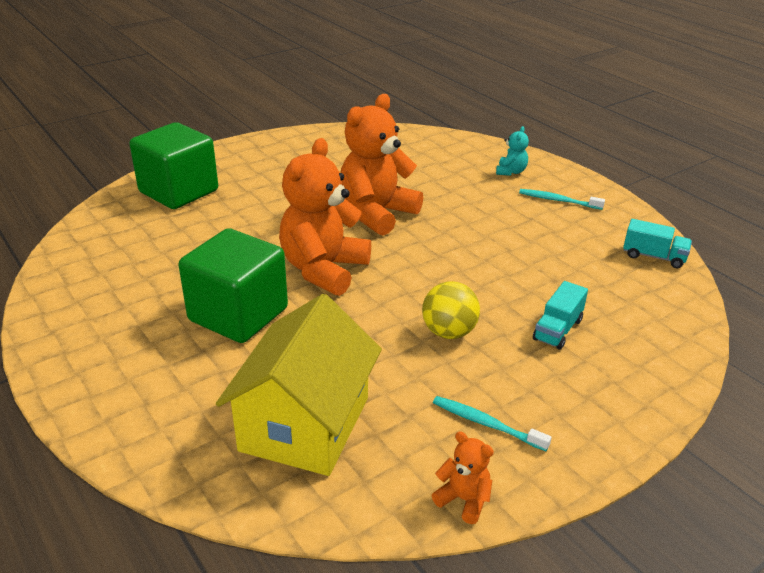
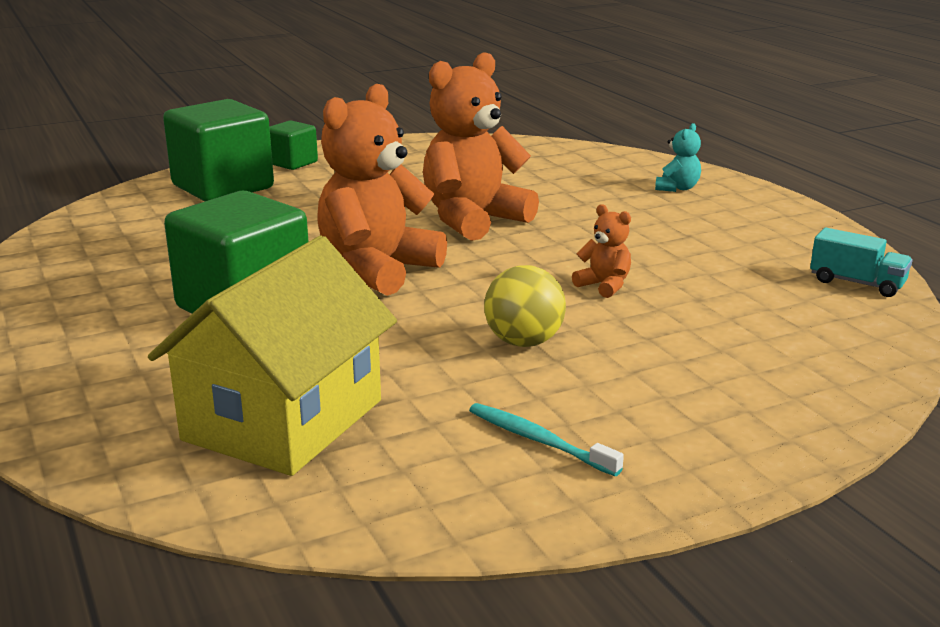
camera: 10 degrees right, 10 degrees down
orange teddy bear [432,431,494,524] -> orange teddy bear moved to [572,204,631,298]
turquoise toothbrush [519,189,605,210] -> none
turquoise truck [533,281,588,350] -> none
none -> green cube [270,120,318,170]

